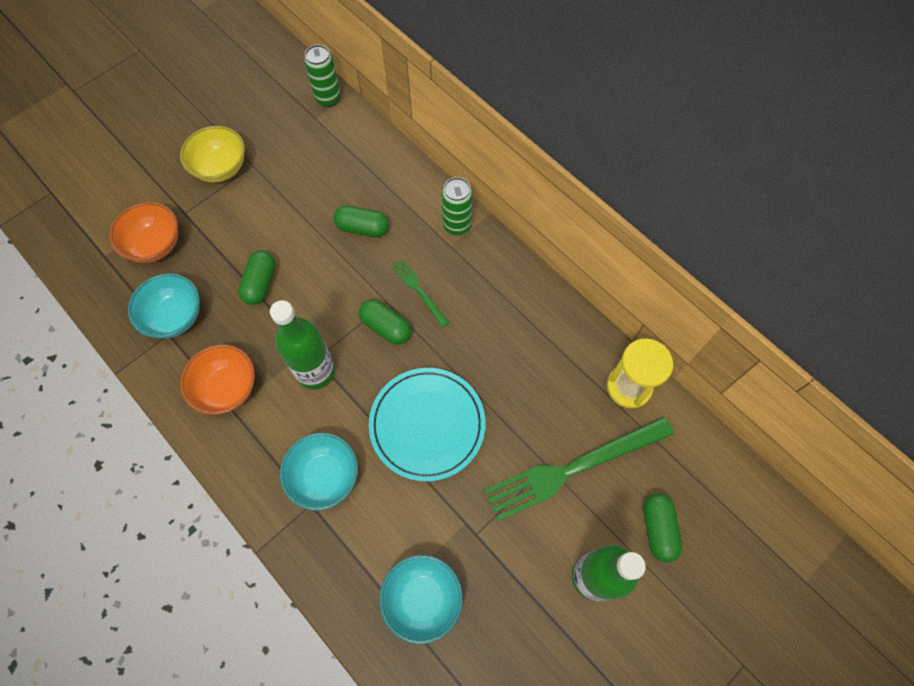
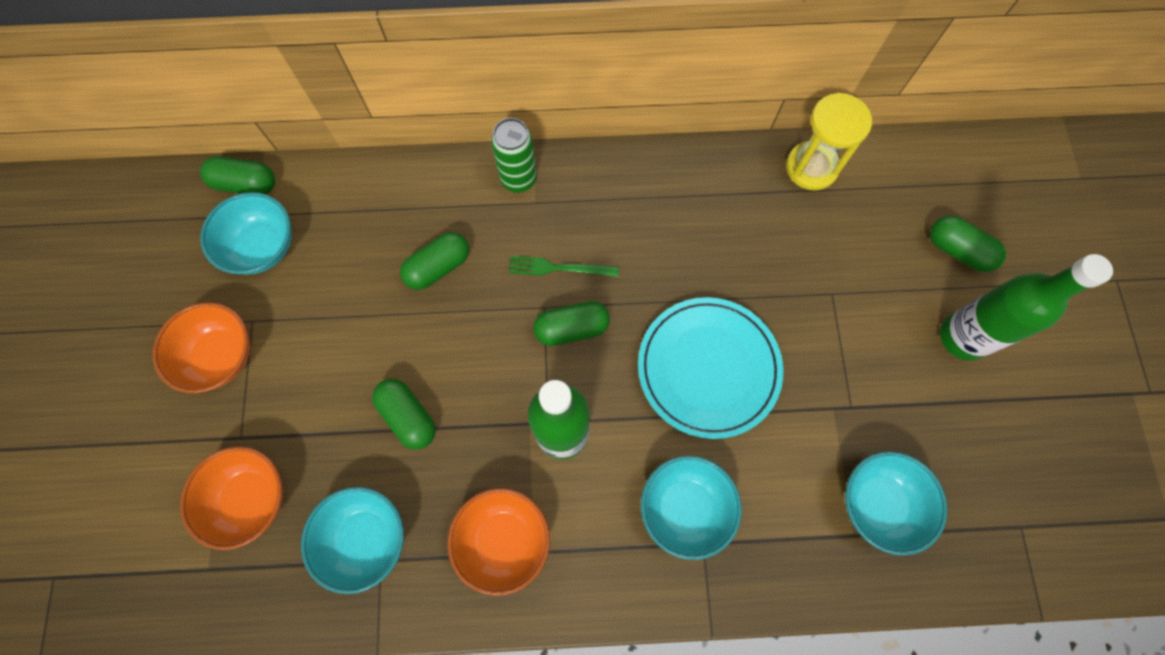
camera: 50 degrees left, 5 degrees up
yellow bowl [180,126,245,182] -> orange bowl [153,303,250,393]
green can [304,45,341,107] -> green capsule [200,156,275,194]
green fork [484,417,674,521] -> none
none -> turquoise bowl [200,192,292,275]

